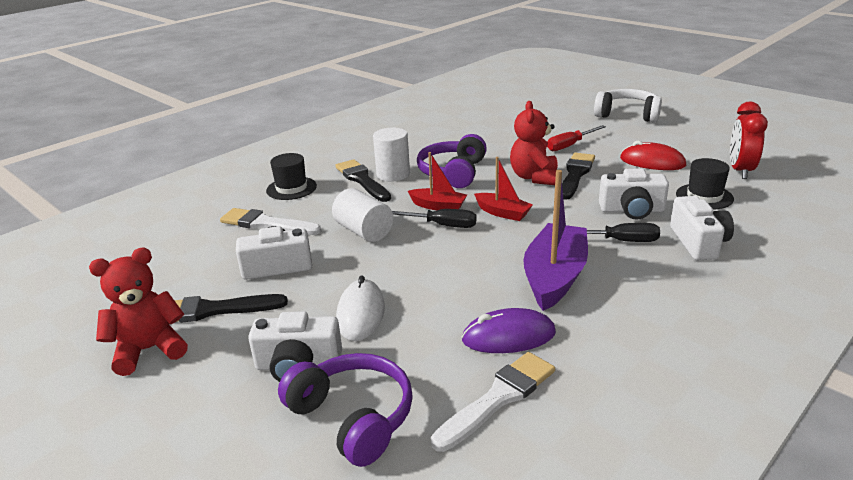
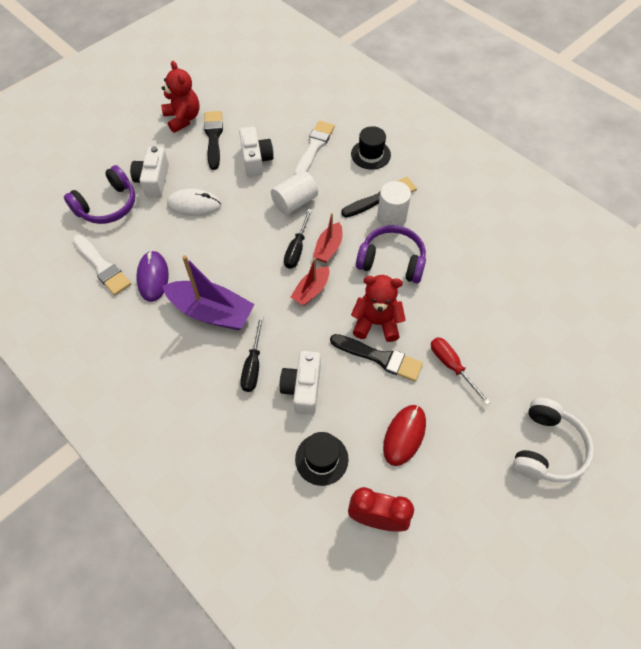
camera: 90 degrees right, 30 degrees up
white camera [670,196,734,260] -> none

